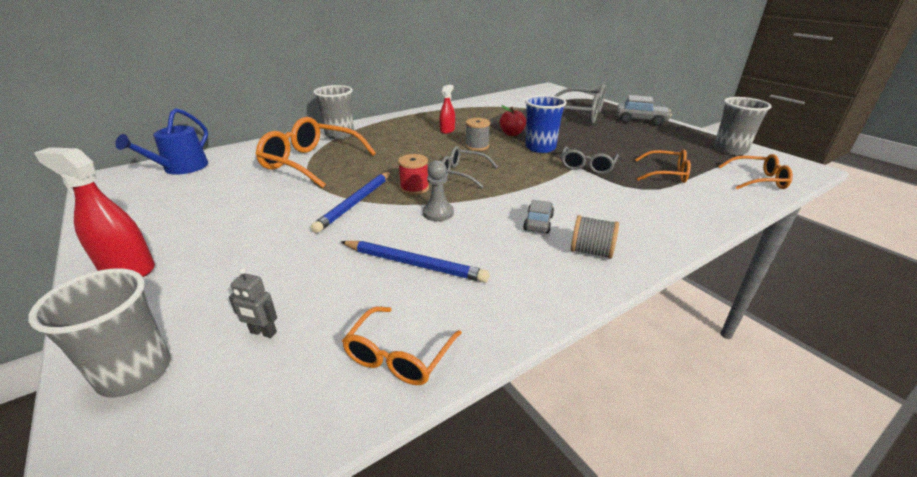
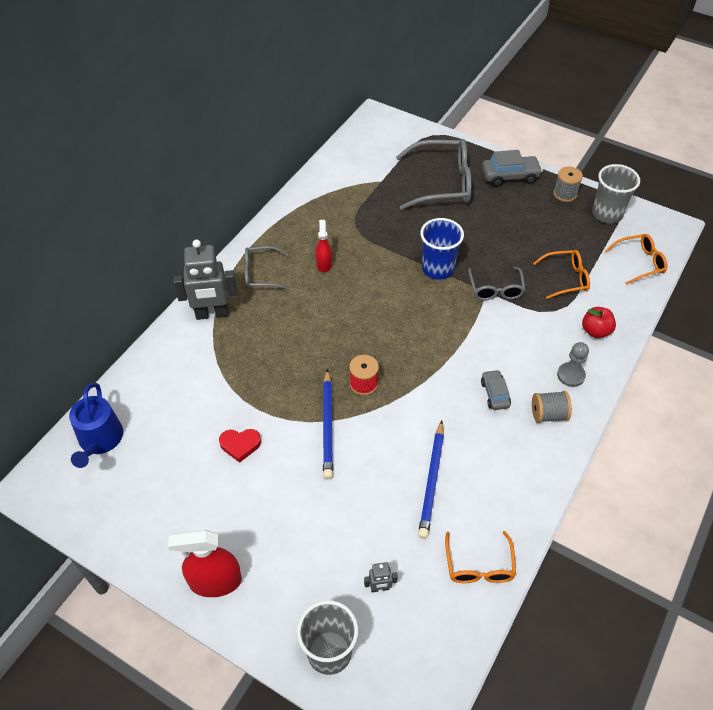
camera: 25 degrees left, 20 degrees up
orange glasses [255,117,376,188] -> none
grey cup [313,85,354,139] -> grey robot [173,240,237,320]
blue pencil [341,241,490,283] -> blue pencil turned 105 degrees clockwise [418,420,444,539]
grey pawn [423,160,454,221] -> grey pawn moved to [557,342,589,387]
grey glasses [442,146,498,188] -> grey glasses moved to [245,246,290,290]
grey spool [465,118,490,151] -> grey spool moved to [553,167,583,202]
red apple [499,105,526,136] -> red apple moved to [582,307,616,338]
none -> red heart [219,429,261,463]

